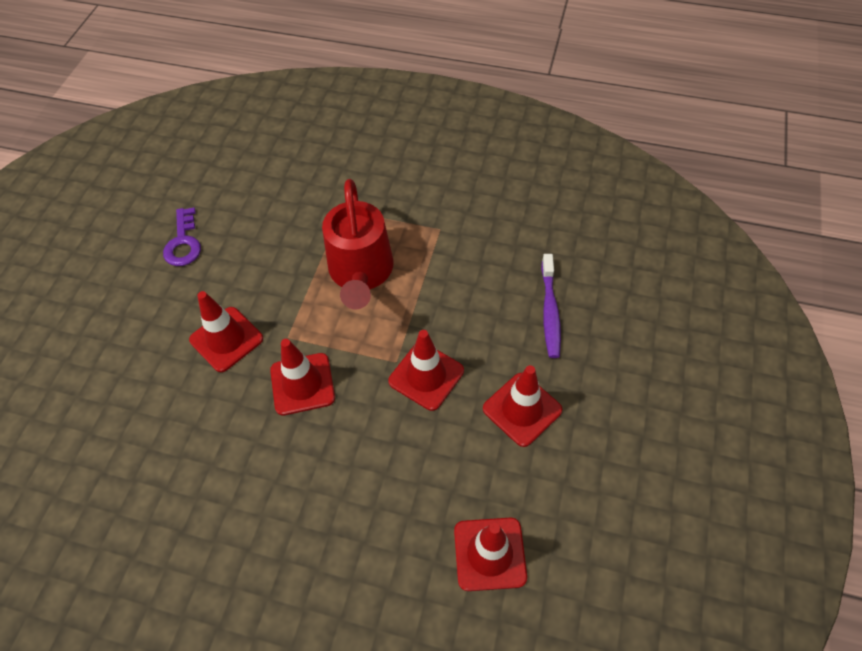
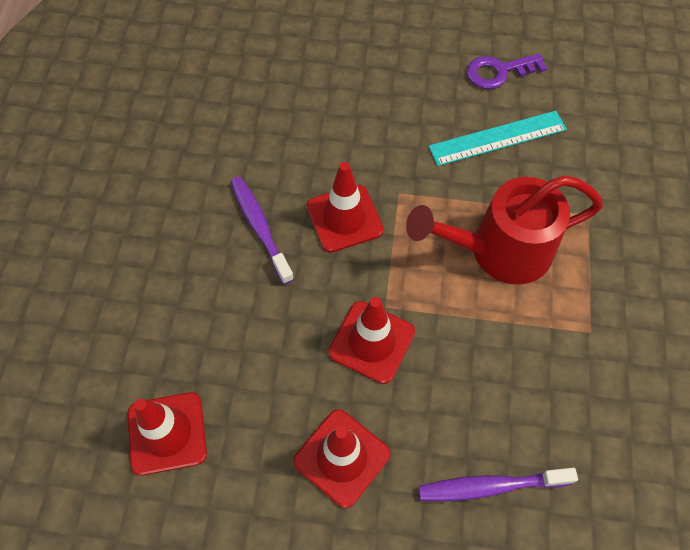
camera: 80 degrees right, 5 degrees up
red traffic cone [189,291,263,372] -> none
none -> purple toothbrush [230,177,294,285]
none -> turquoise ruler [428,111,567,166]

